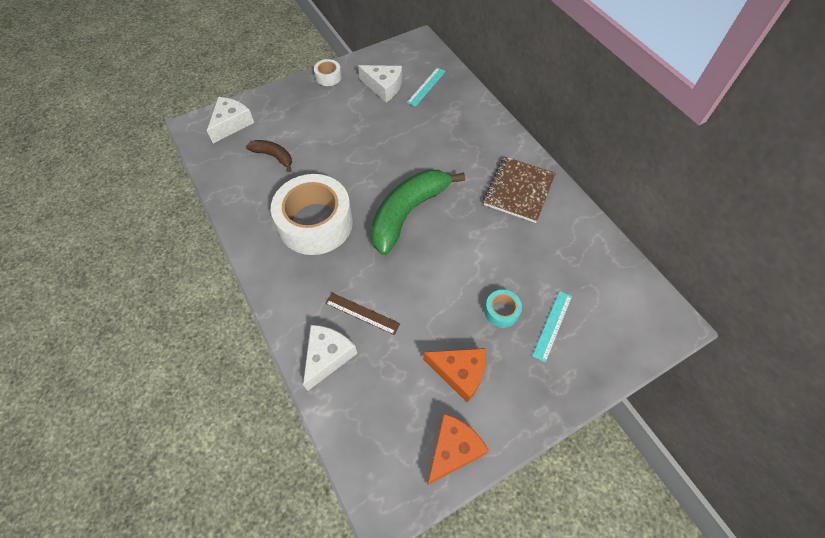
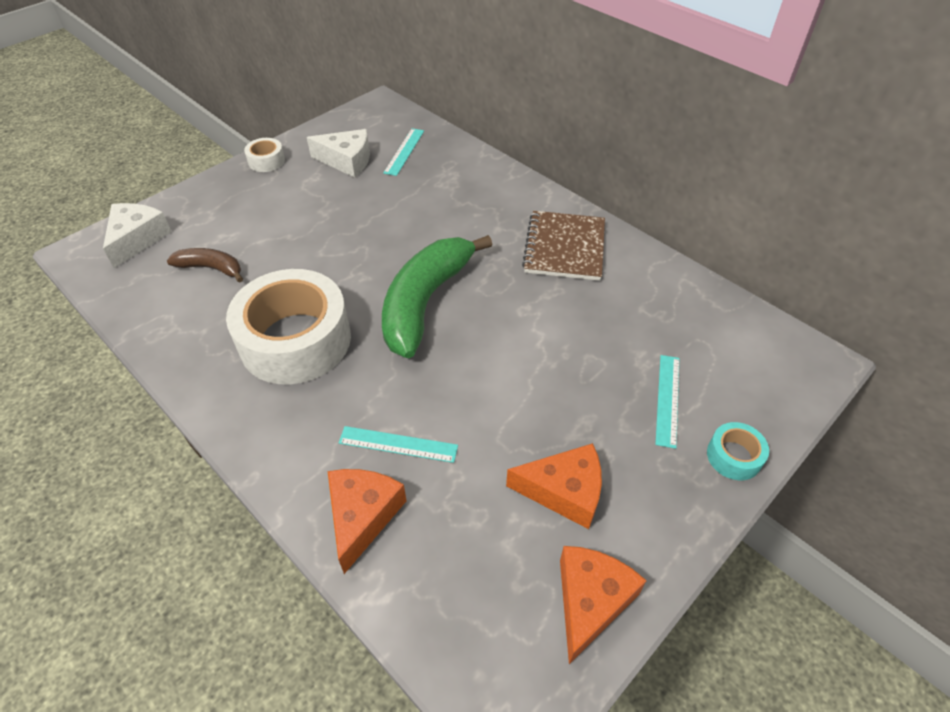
camera: 15 degrees left, 10 degrees down
white cheese [303,325,357,391] -> orange cheese [327,469,407,574]
brown ruler [325,293,401,335] -> turquoise ruler [339,426,458,463]
turquoise tape [484,290,522,328] -> turquoise tape moved to [707,422,769,480]

